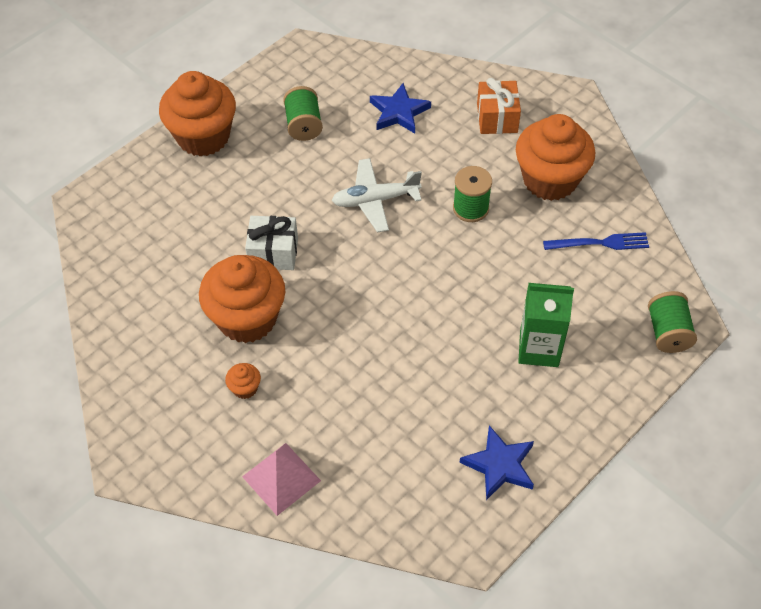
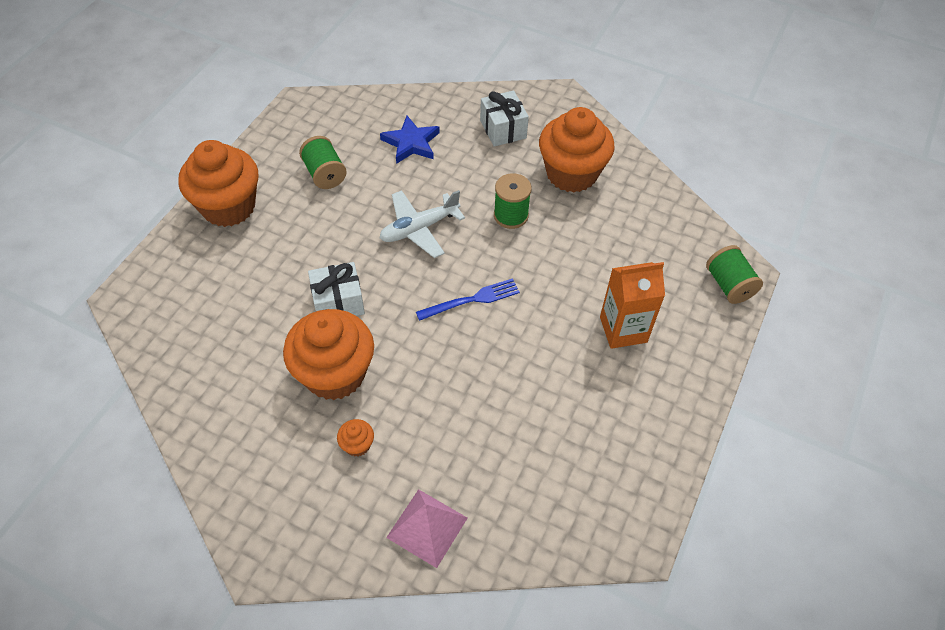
camera: 20 degrees left, 0 degrees up
blue star [459,425,534,500] -> none
orange gift [477,78,521,134] -> white gift [480,90,529,147]
green carton [518,283,574,367] -> orange carton [600,262,665,349]
blue fork [543,232,649,250] -> blue fork moved to [416,278,520,321]

